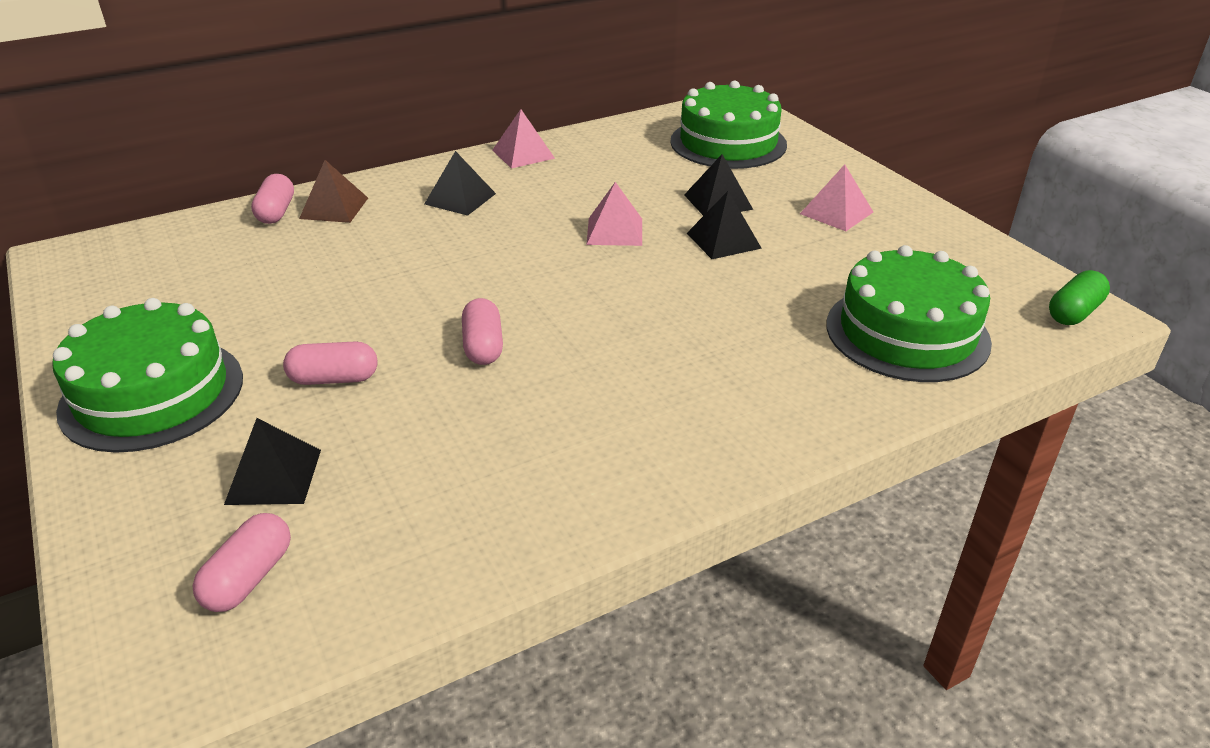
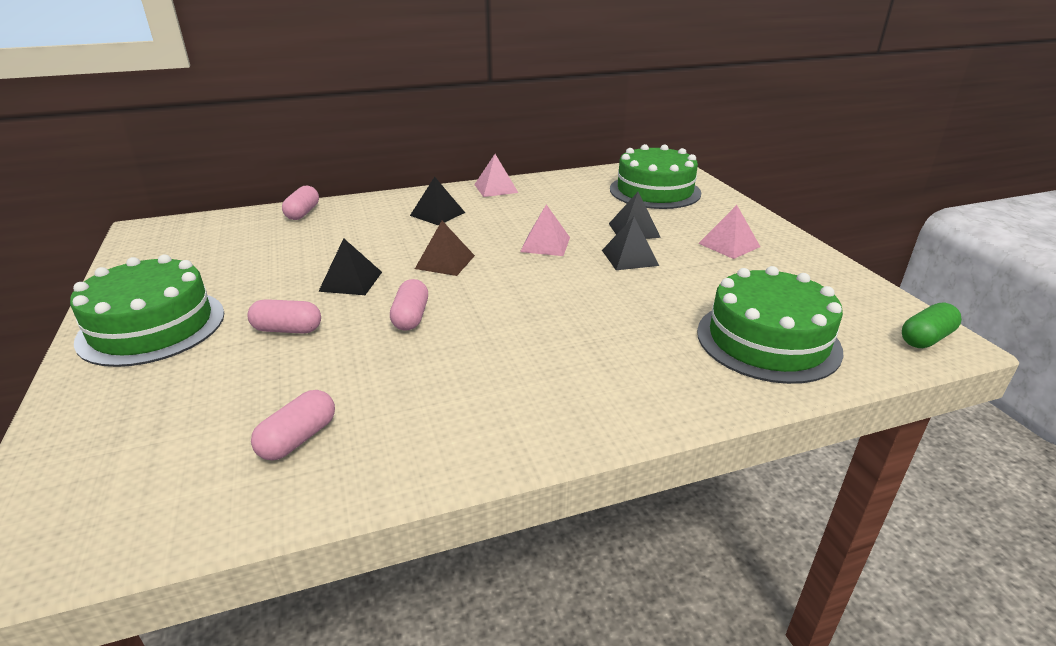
camera: 10 degrees right, 5 degrees down
pink capsule [193,513,291,612] -> pink capsule moved to [251,390,335,460]
black pyramid [224,418,321,505] -> black pyramid moved to [318,238,382,295]
brown pyramid [299,160,368,223] -> brown pyramid moved to [415,221,475,276]

